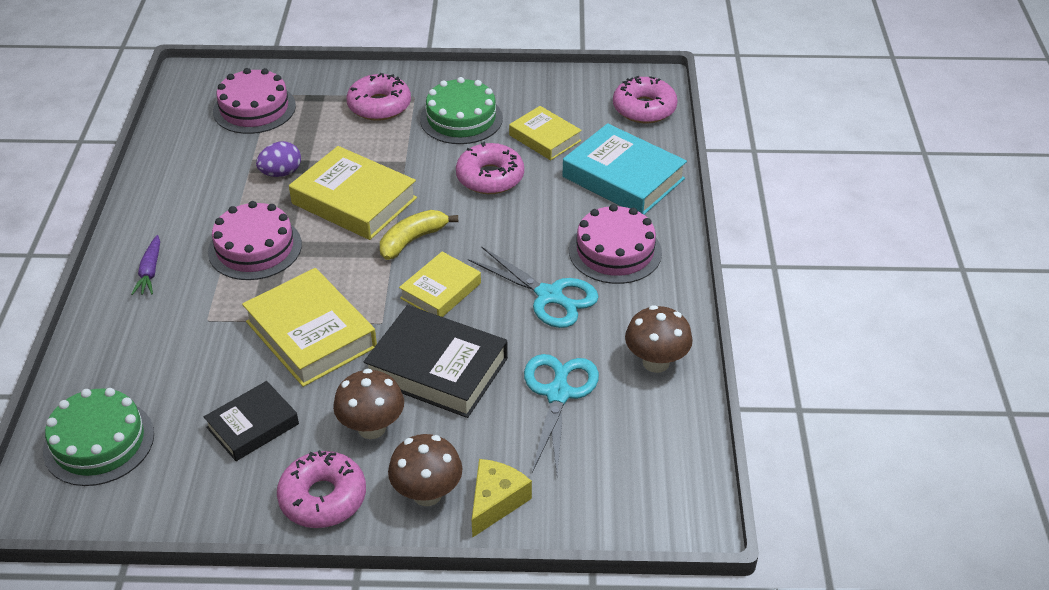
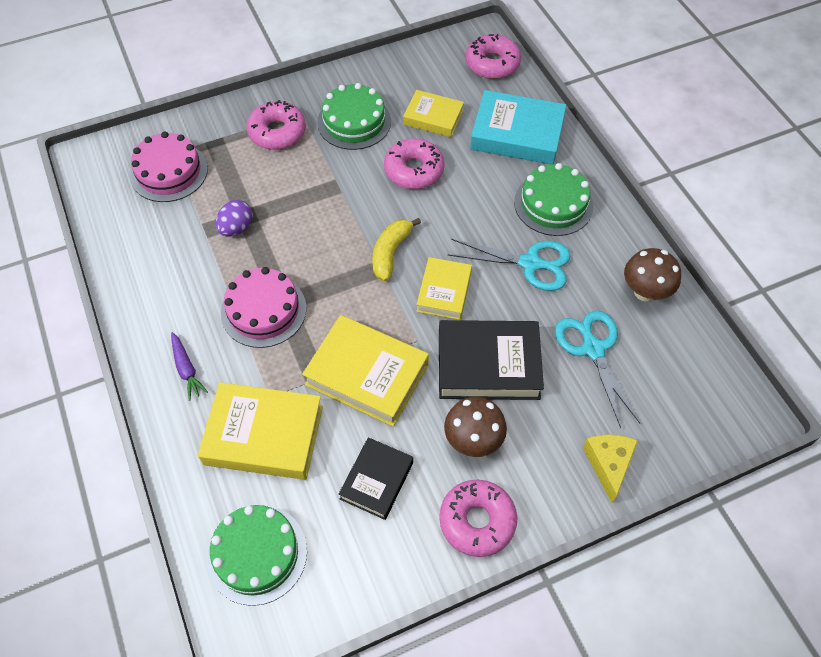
camera: 25 degrees left, 15 degrees up
yellow book [289,146,417,240] -> yellow book moved to [198,382,323,480]
brown mushroom [388,434,462,506] -> none
pink cake [569,204,662,284] -> green cake [514,163,593,236]

